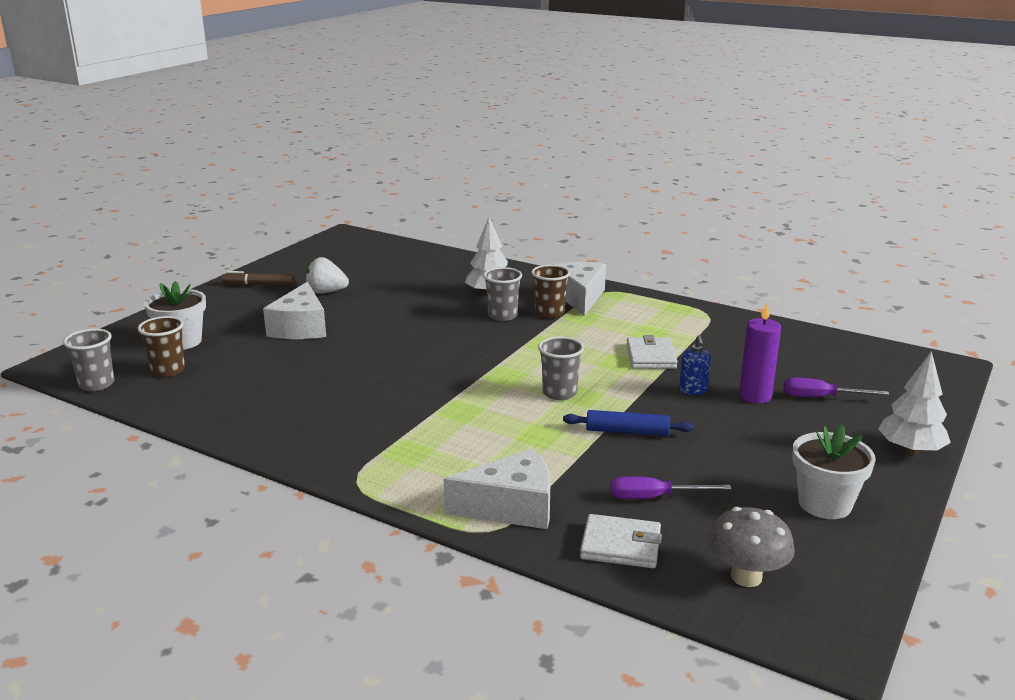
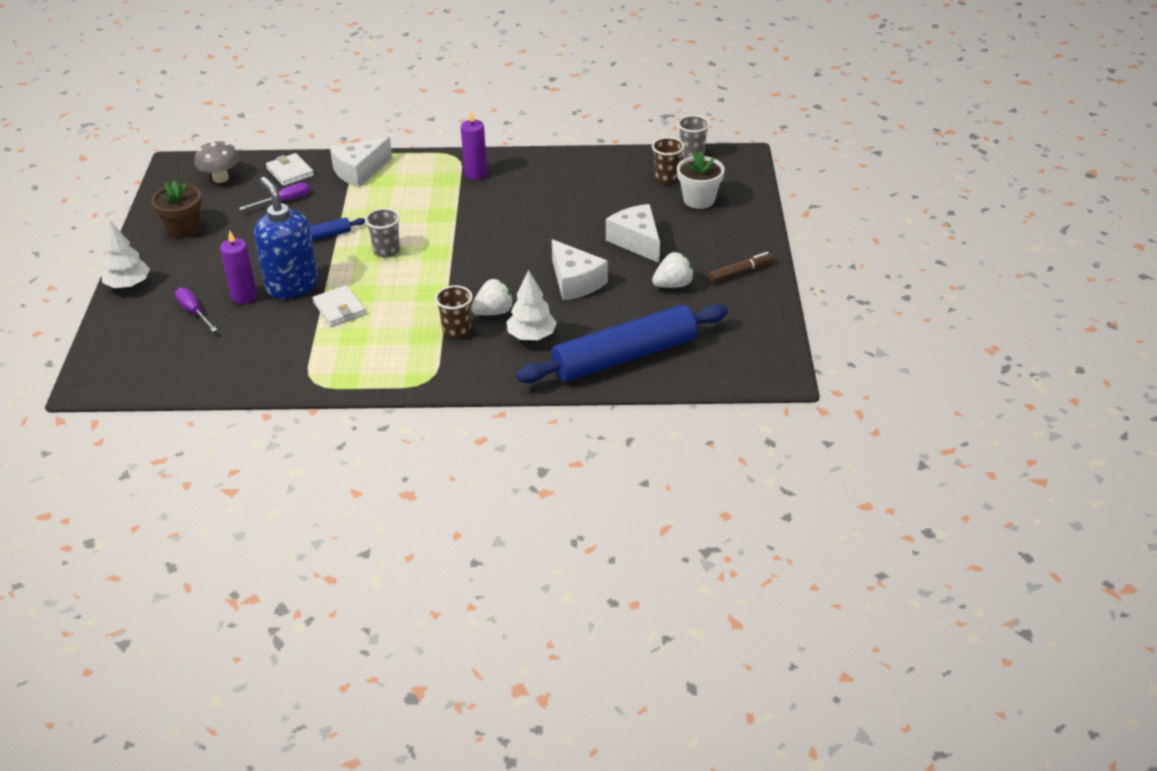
camera: 150 degrees right, 15 degrees up
grey cup [483,267,522,321] -> white strawberry [471,279,514,315]
white cheese [552,262,606,316] -> white cheese moved to [552,239,608,301]
white wallet [580,514,662,568] -> white wallet turned 75 degrees clockwise [266,153,314,186]
blue soap dispenser [679,335,711,395] -> blue soap dispenser [254,177,318,299], size x2.38
purple screwdriver [783,378,889,397] -> purple screwdriver turned 105 degrees counterclockwise [175,287,217,332]
white flower pot [792,424,876,519] -> brown flower pot [152,181,202,238]
none -> purple candle [461,111,487,180]
none -> blue rolling pin [516,304,728,383]

